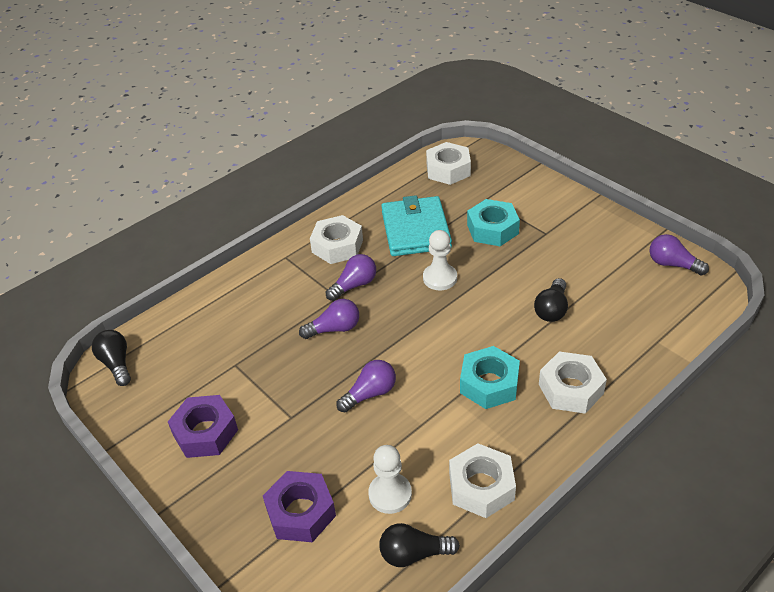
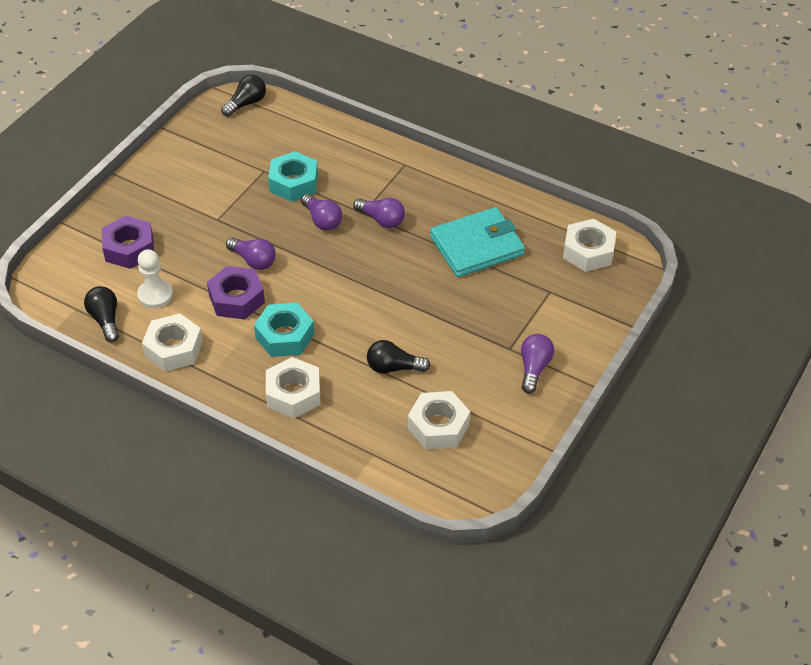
camera: 70 degrees right, 5 degrees up
purple nut [168,395,238,458] -> purple nut moved to [207,266,265,319]
white nut [310,215,363,264] -> white nut moved to [408,391,470,449]
white pawn [423,230,457,290] -> none
turquoise nut [467,199,520,246] -> turquoise nut moved to [268,151,318,202]
purple light bulb [650,234,709,275] -> purple light bulb moved to [521,334,554,394]

